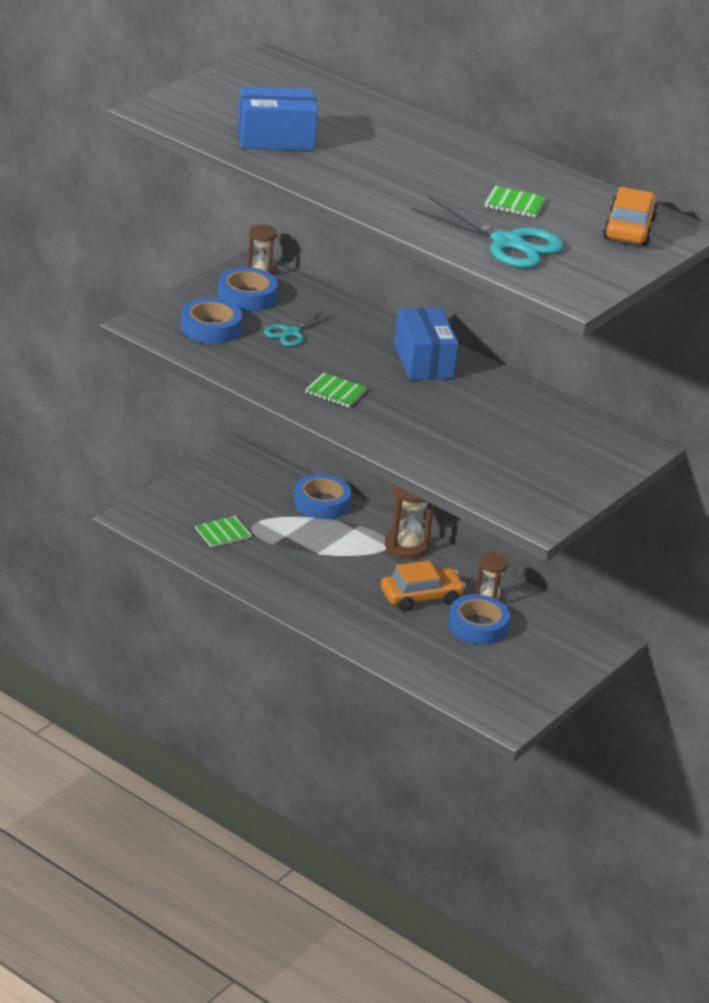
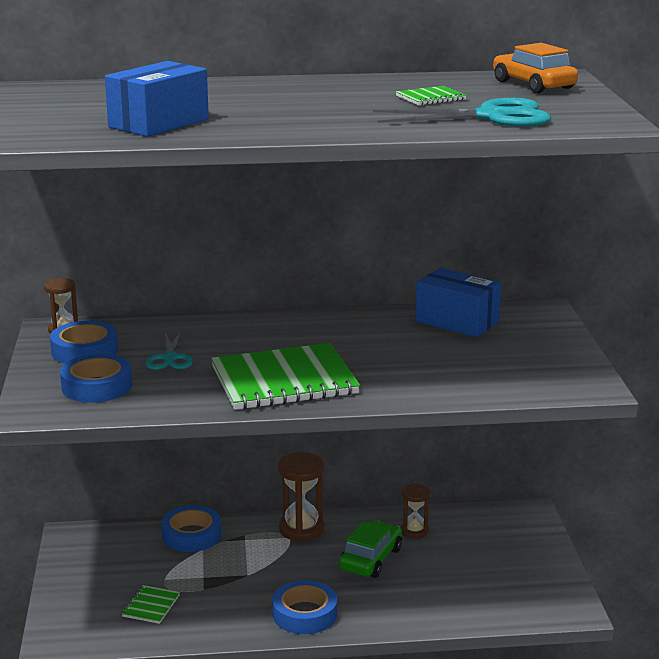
camera: 40 degrees left, 10 degrees down
green notebook [305,373,367,408] -> green notebook [211,343,360,410], size x2.33
orange car [381,560,466,611] -> green car [339,521,402,578]
blue box [394,308,458,380] -> blue box moved to [415,268,501,337]
blue tape [448,594,510,645] -> blue tape moved to [272,580,337,634]

